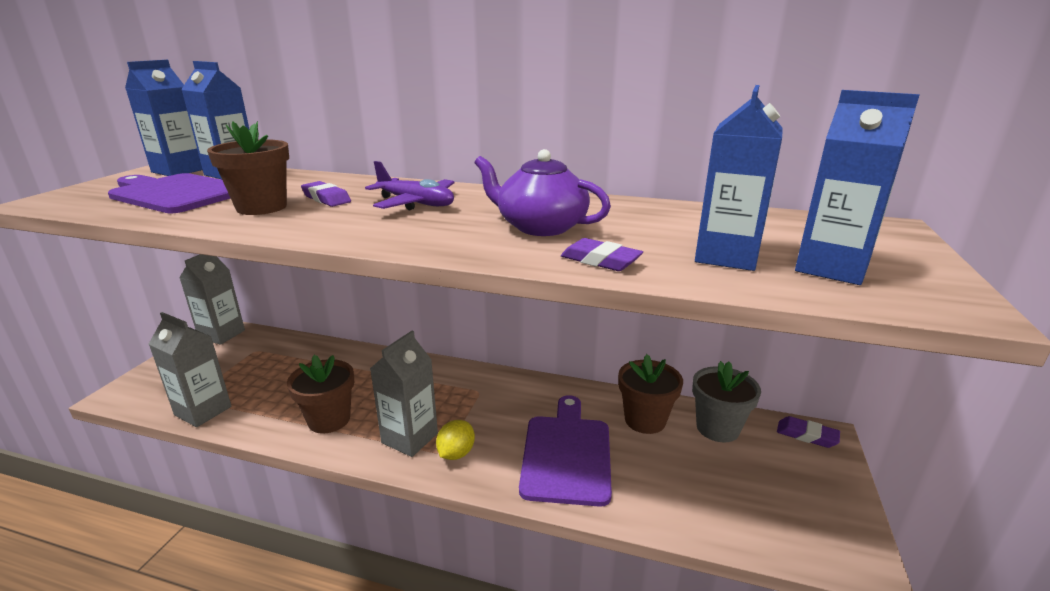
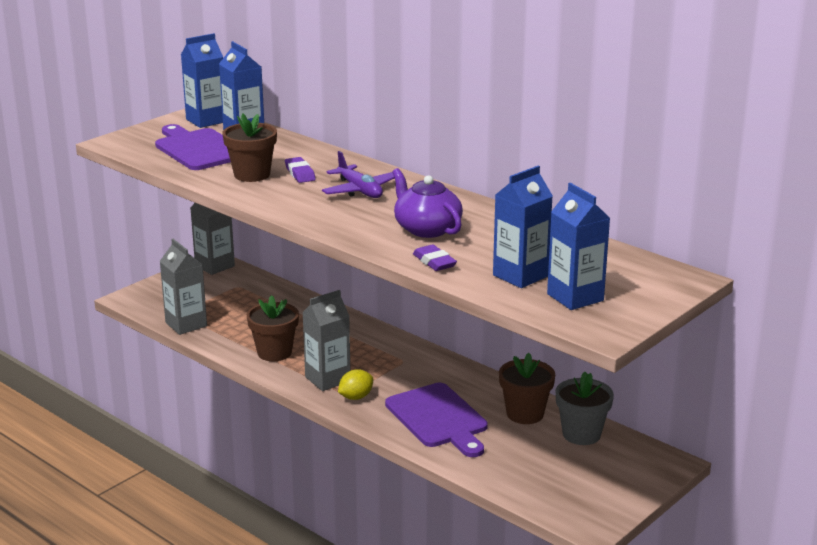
camera: 25 degrees right, 0 degrees up
purple cutting board [519,395,612,507] -> purple cutting board turned 120 degrees clockwise [385,383,488,457]
purple eraser [777,416,840,448] -> none

